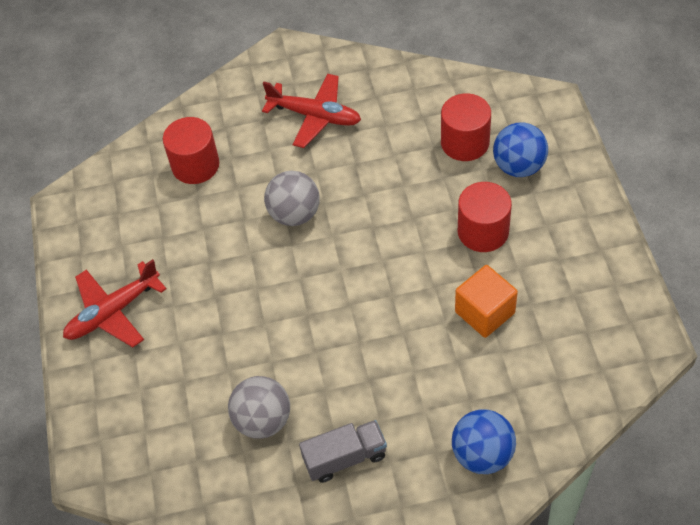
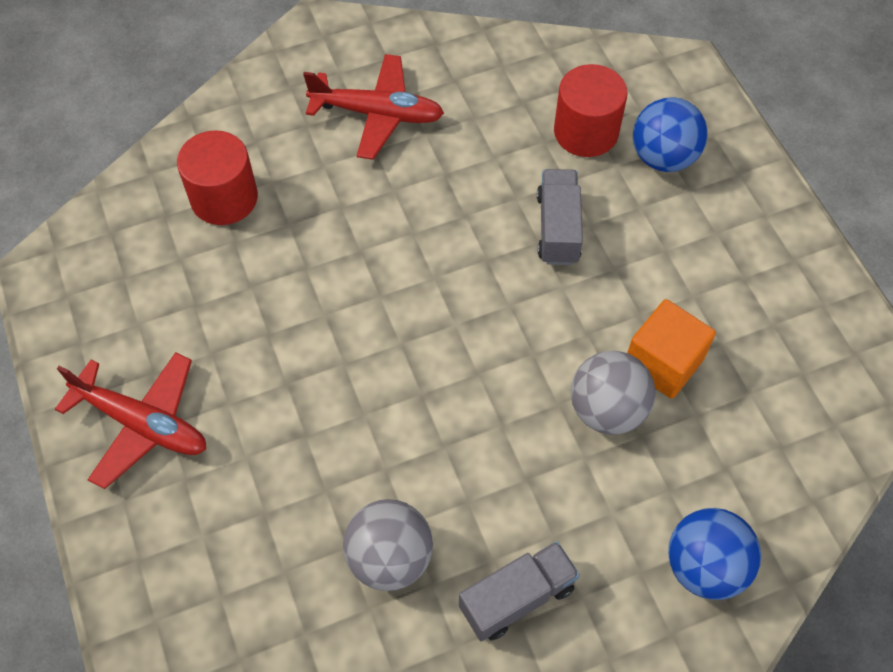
camera: 15 degrees left, 5 degrees up
red plane [63,259,167,347] -> red plane turned 105 degrees counterclockwise [55,352,206,489]
grey ball [264,171,320,226] -> grey ball moved to [571,351,655,435]
red cylinder [458,182,512,252] -> none
none -> grey truck [537,169,583,265]

